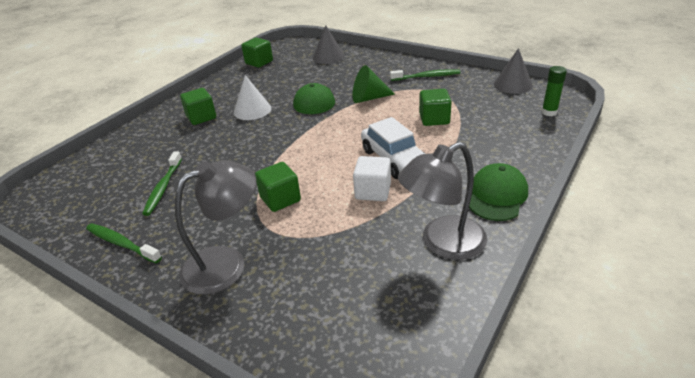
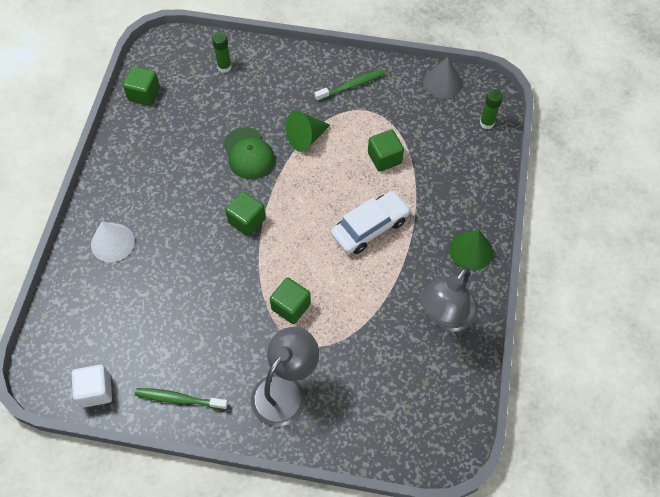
camera: 25 degrees left, 25 degrees up
green toothbrush [142,152,182,216] -> none
green cube [180,88,216,125] -> green cube moved to [225,191,266,236]
white cone [234,75,271,120] -> white cone moved to [91,221,135,262]
grey cone [313,25,345,64] -> green glue stick [212,32,232,73]
white cube [353,156,391,201] -> white cube moved to [72,365,112,408]
white car [361,117,426,179] -> white car turned 75 degrees counterclockwise [331,191,411,254]
green cap [469,163,528,221] -> green cone [449,230,493,271]

